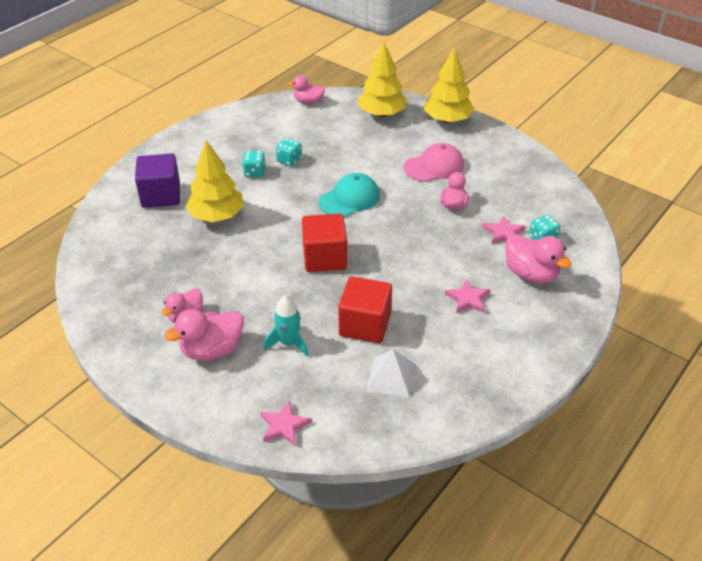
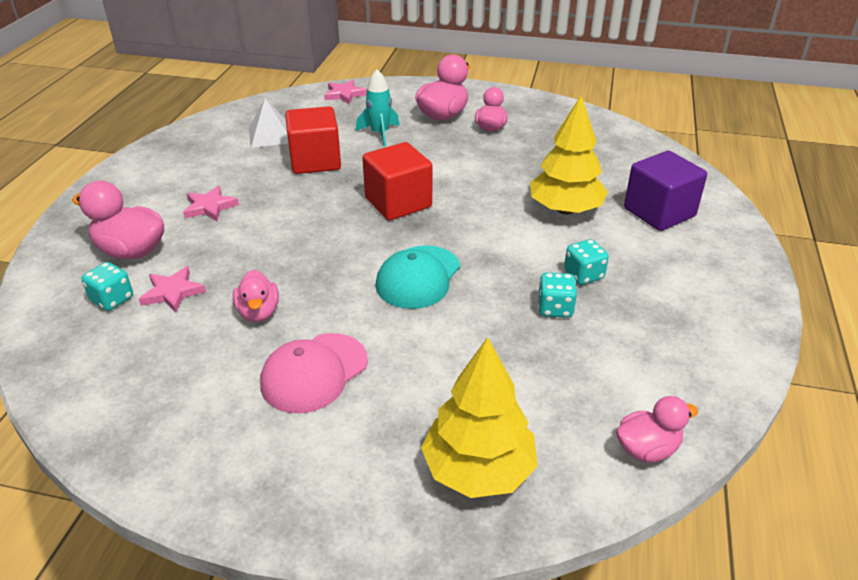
camera: 155 degrees right, 5 degrees down
yellow tree [424,47,474,123] -> none

